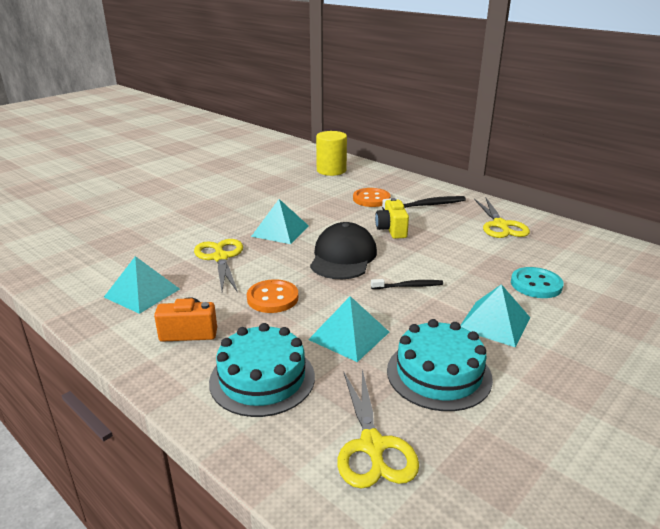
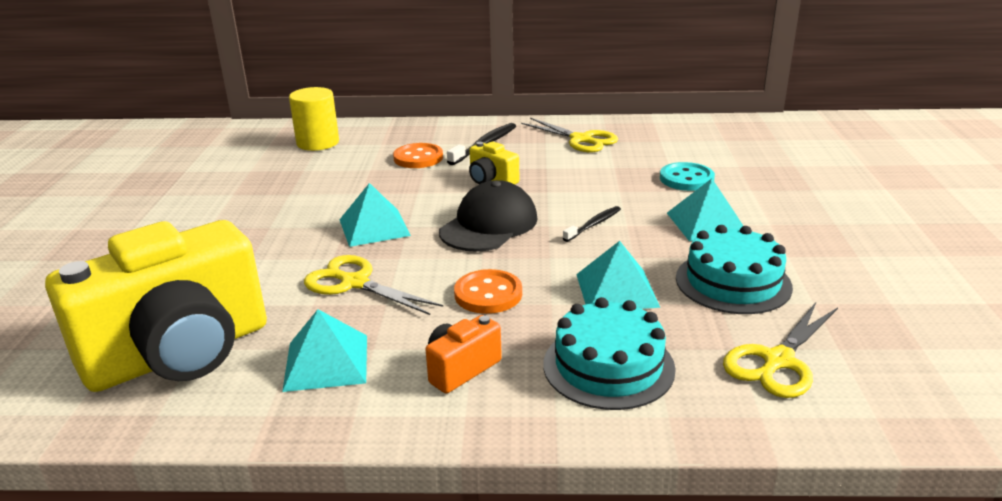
camera: 40 degrees left, 0 degrees up
black cap [310,222,377,279] -> black cap turned 60 degrees clockwise [439,180,538,252]
yellow scissors [337,369,419,489] -> yellow scissors turned 90 degrees clockwise [723,302,838,398]
none -> yellow camera [45,220,267,392]

